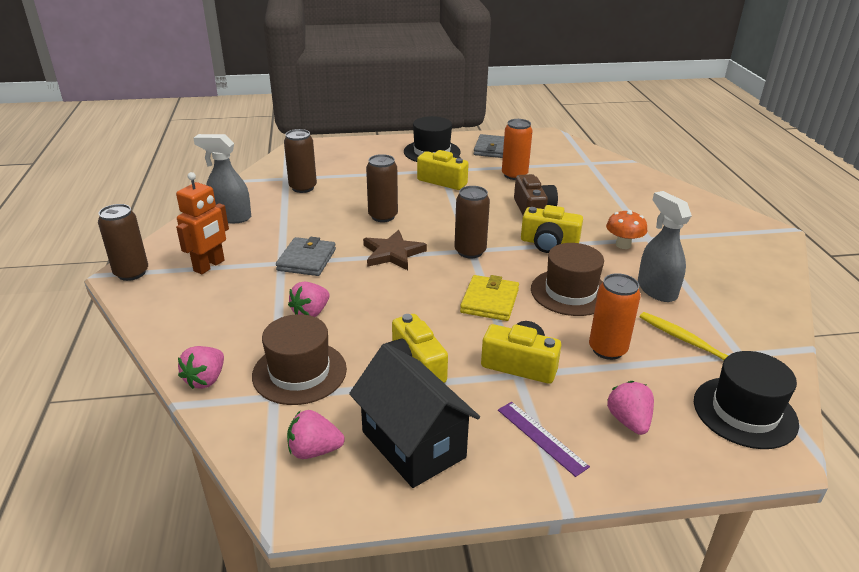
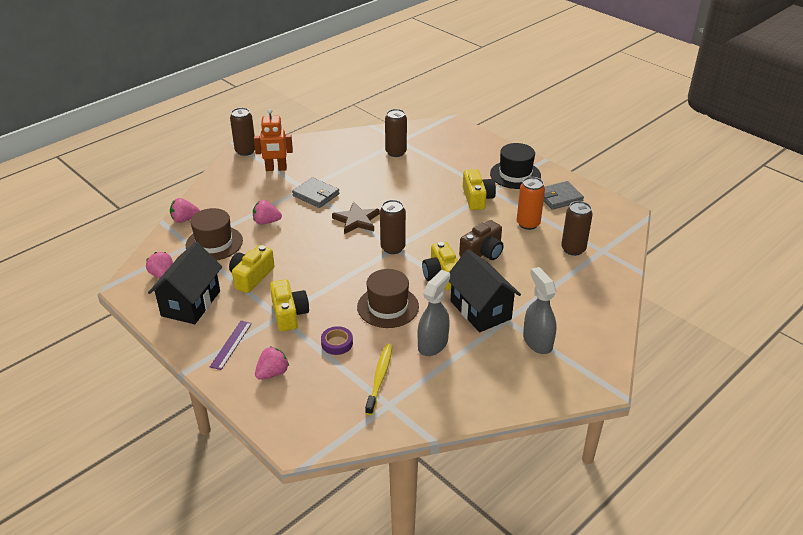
camera: 55 degrees right, 5 degrees up
grey spray bottle [193,134,251,223] -> grey spray bottle moved to [523,267,557,354]
grey wallet [276,237,336,276] -> grey wallet turned 60 degrees clockwise [292,177,339,208]
brown can [366,154,398,222] -> brown can moved to [561,201,593,256]
yellow wallet [460,275,519,321] -> none
orange can [589,273,641,360] -> purple tape [321,326,353,355]
orange mushroom [606,210,647,249] -> black house [449,249,521,332]
black hat [694,351,799,449] -> none

